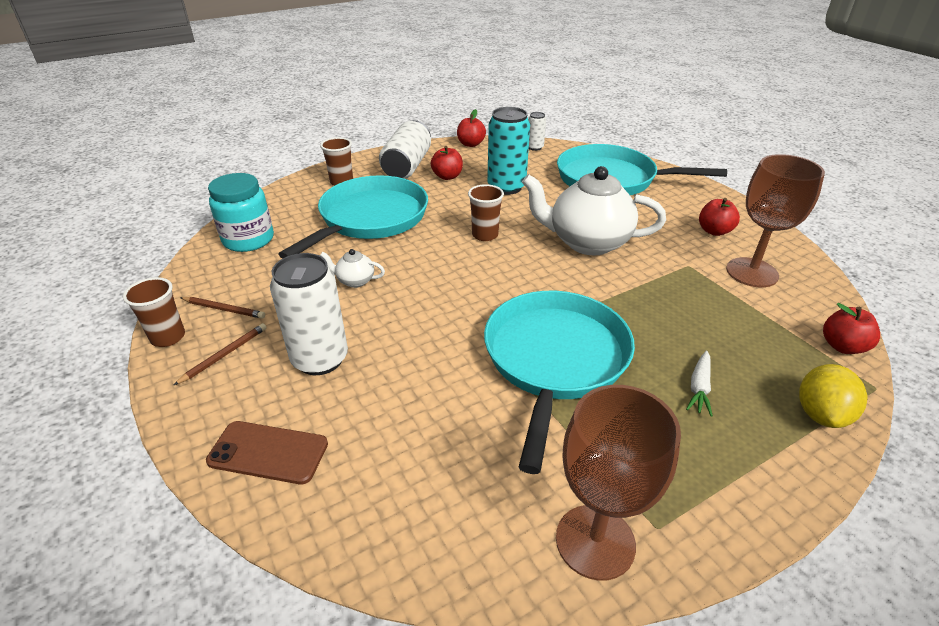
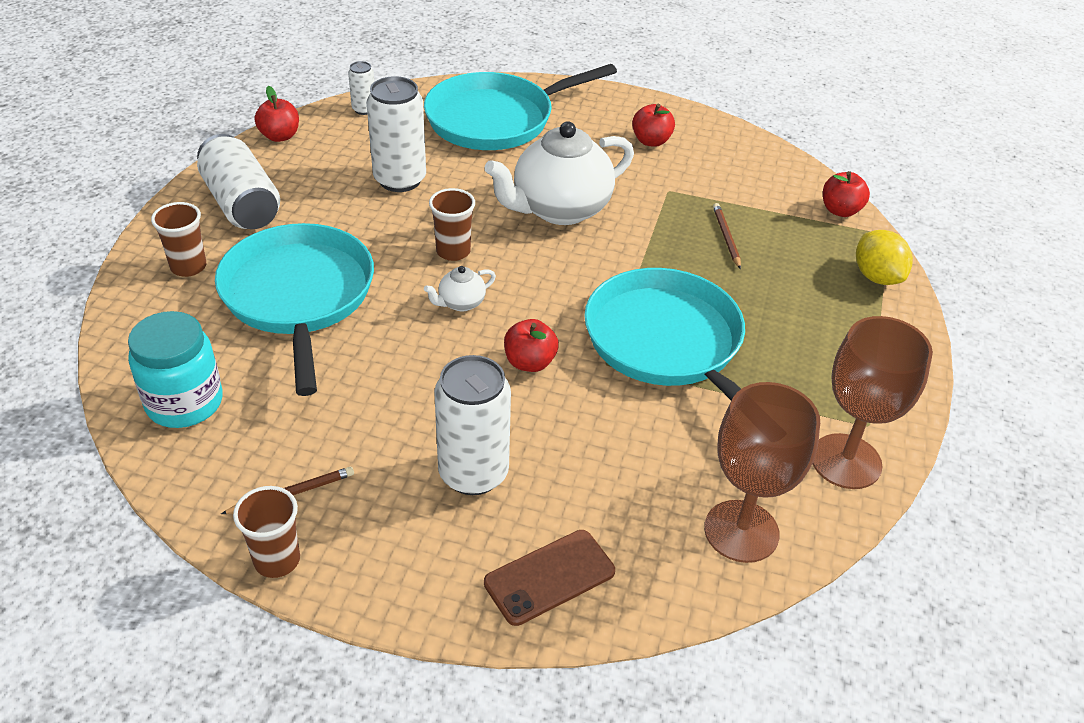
camera: 45 degrees left, 5 degrees up
brown pencil [174,323,267,385] -> brown pencil moved to [713,203,741,269]
white teapot [320,249,385,288] -> white teapot moved to [424,266,496,311]
red apple [431,146,463,180] -> red apple moved to [504,319,559,372]
turquoise can [487,107,530,195] -> white can [367,76,426,192]
white carrot [686,351,713,416] -> none
brown goblet [726,154,825,287] -> brown goblet moved to [704,382,820,563]

